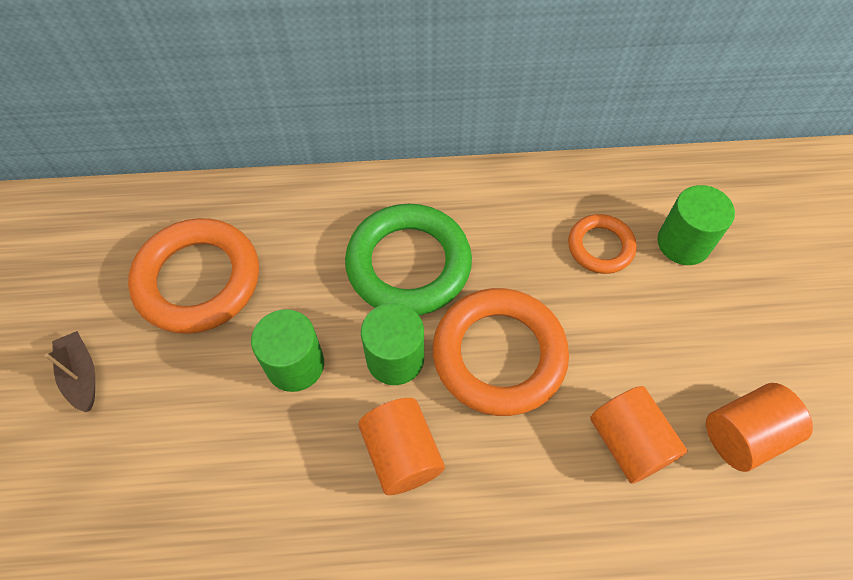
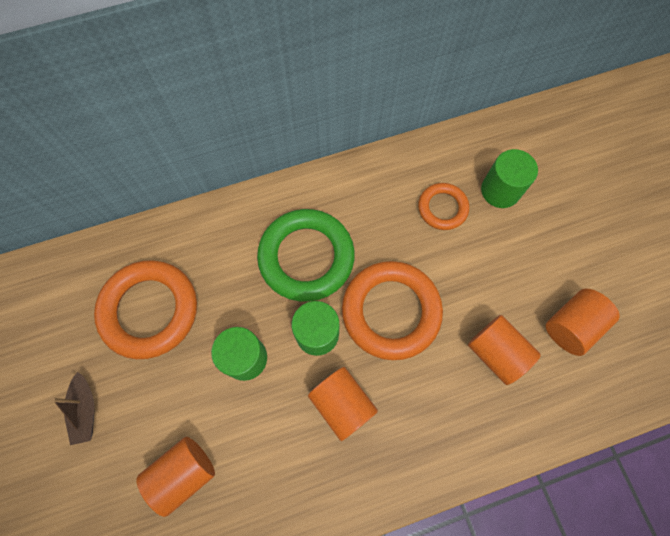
camera: 15 degrees left, 10 degrees up
brown boat [45,331,95,412] -> brown boat turned 150 degrees counterclockwise [52,372,94,445]
none -> orange cylinder [136,437,215,517]

